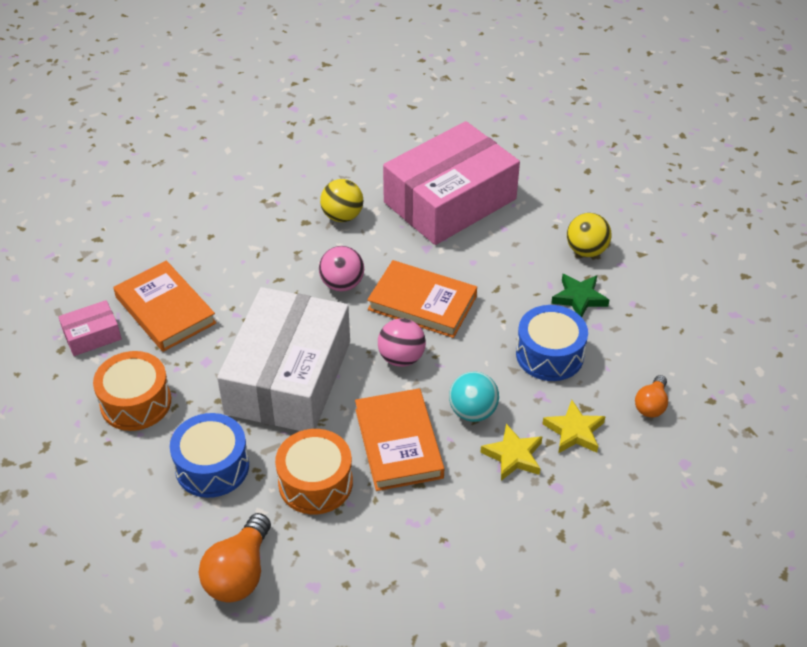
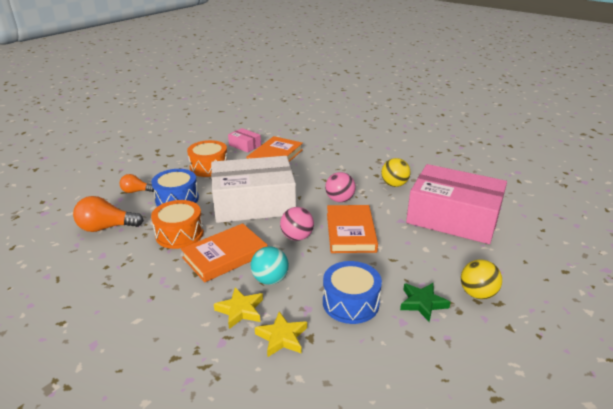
camera: 65 degrees right, 15 degrees down
orange light bulb [635,375,668,417] -> orange light bulb moved to [119,174,154,193]

